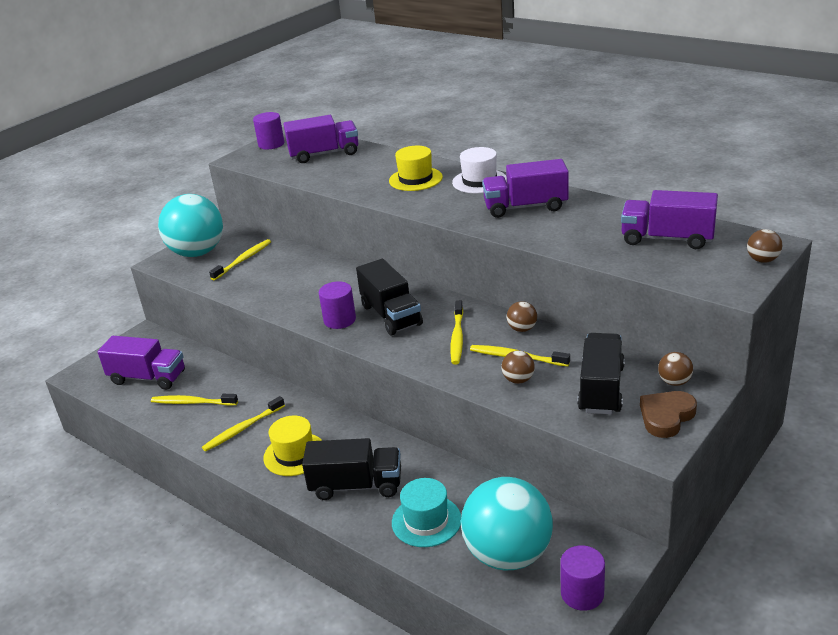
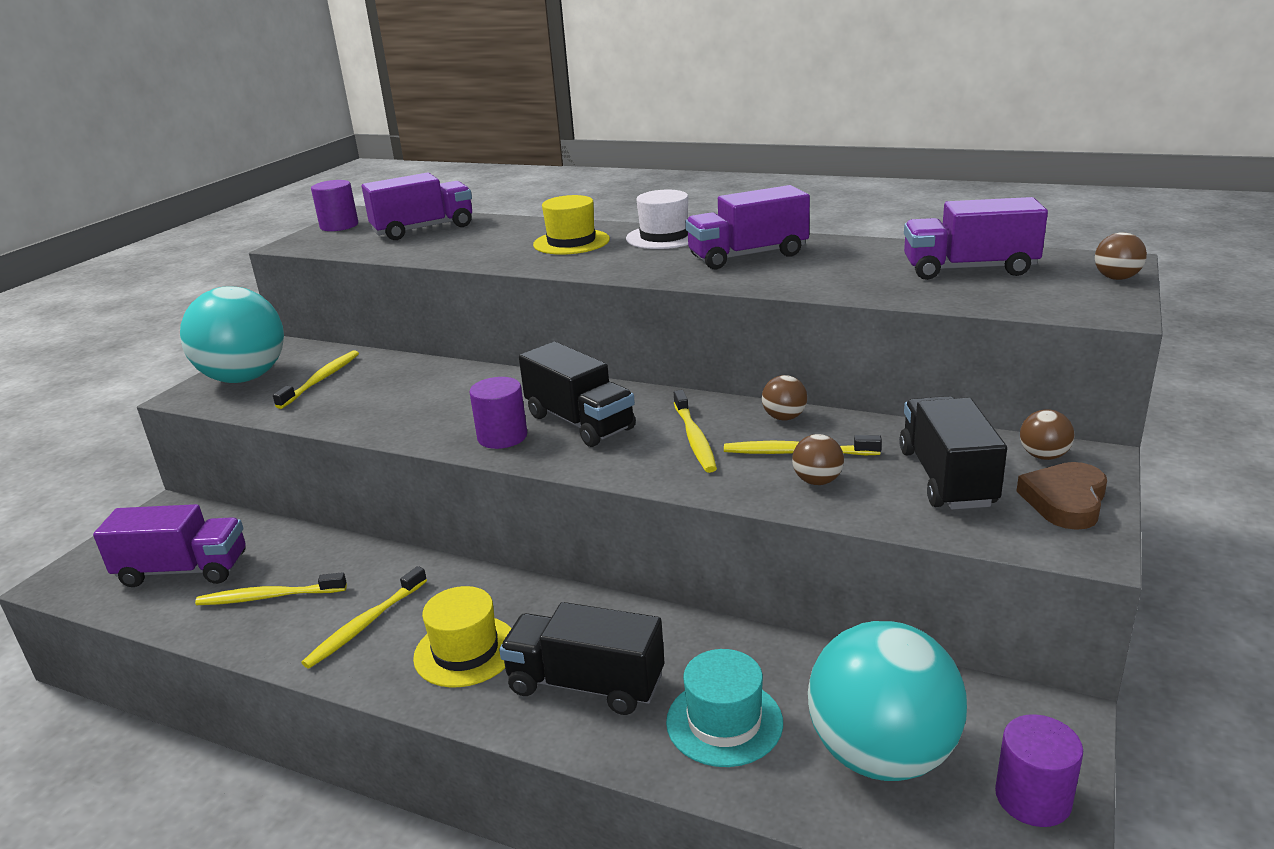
camera: 15 degrees left, 5 degrees down
black truck [302,438,401,500] -> black truck turned 150 degrees counterclockwise [499,602,664,715]

